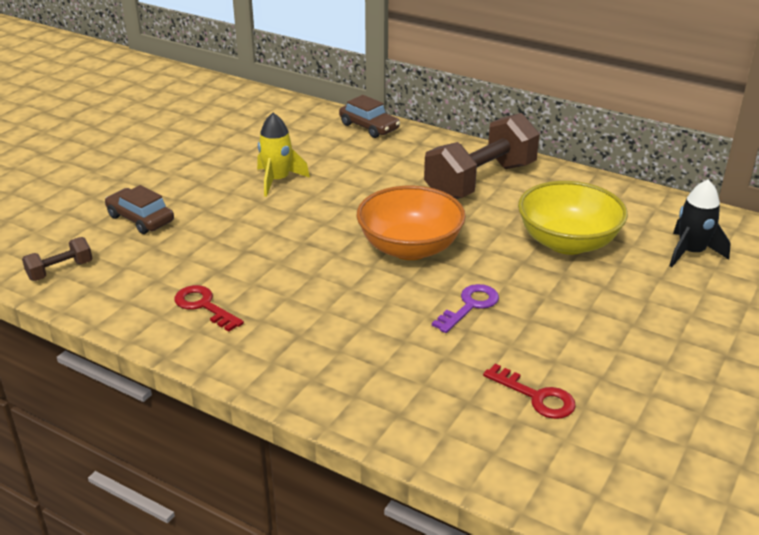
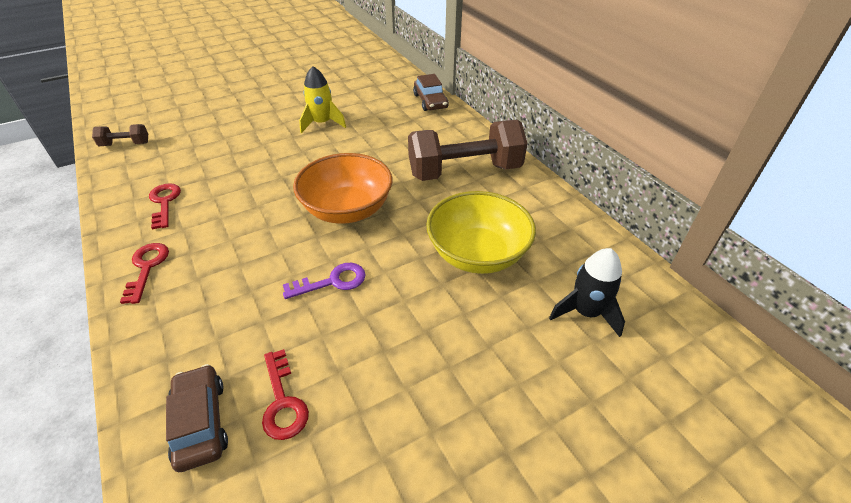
camera: 30 degrees right, 10 degrees up
brown car [105,185,174,234] -> brown car moved to [166,364,228,472]
none -> red key [120,243,169,304]

